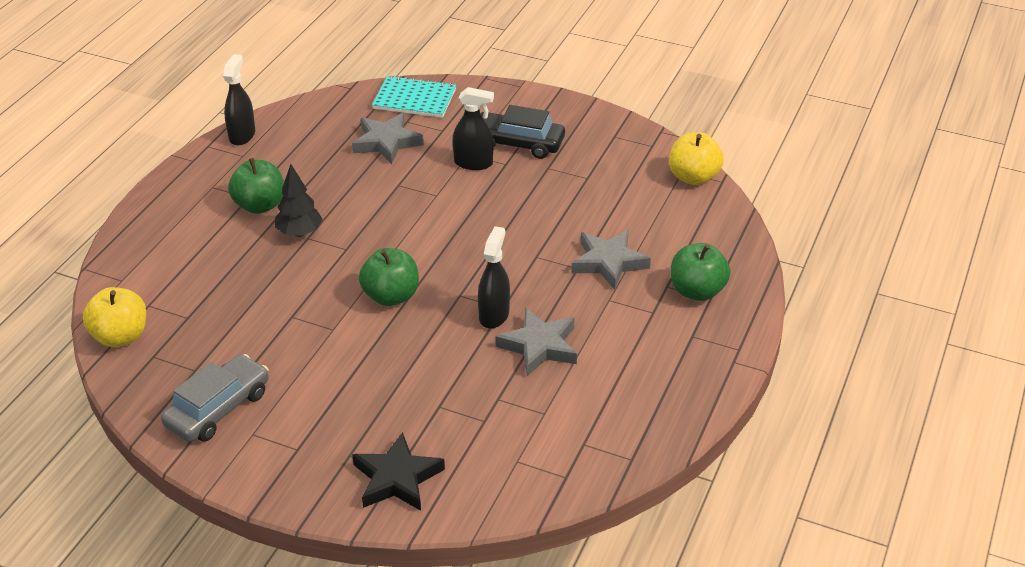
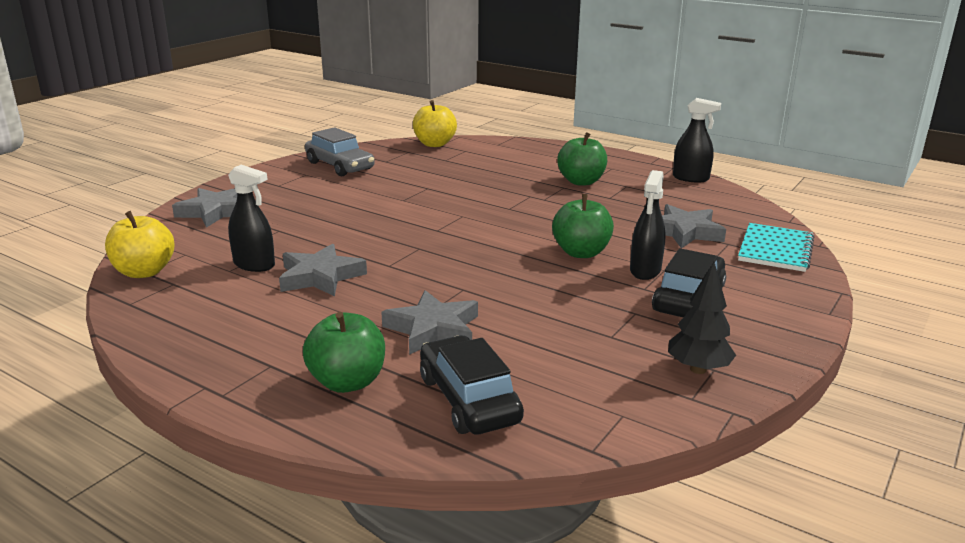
camera: 100 degrees right, 15 degrees down
black tree [275,164,323,237] -> black tree moved to [668,262,736,374]
black star [352,432,445,511] -> grey star [172,188,237,228]
green apple [359,248,419,306] -> green apple moved to [552,194,614,258]
black spray bottle [478,226,510,329] -> black spray bottle moved to [228,165,275,272]
yellow apple [669,132,724,185] -> yellow apple moved to [105,211,174,278]
none -> black car [420,335,524,434]

